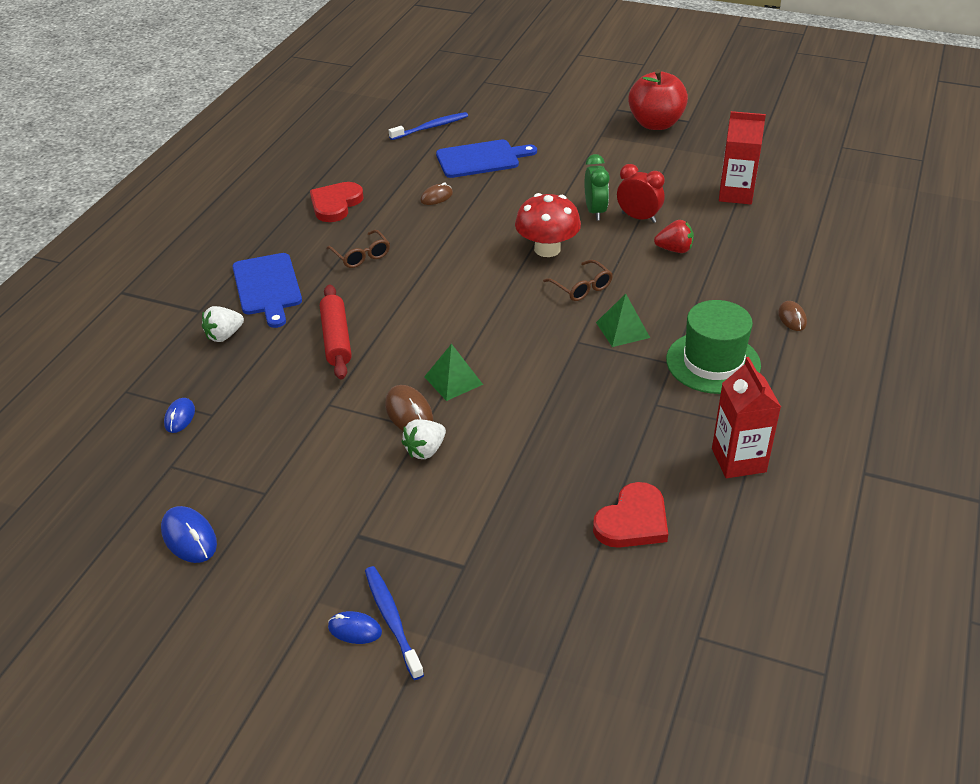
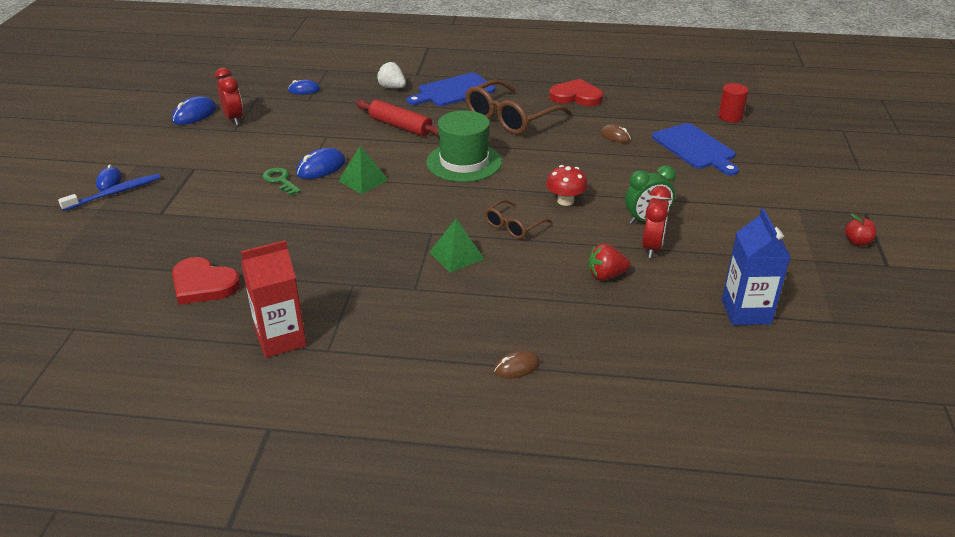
camera: 75 degrees right, 5 degrees down
red rolling pin [320,284,352,380] -> red rolling pin turned 60 degrees clockwise [356,100,439,137]
brown glasses [326,230,390,268] -> brown glasses [465,79,571,135], size x1.90
brown mouse [385,385,433,430] -> blue mouse [296,148,346,179]
blue toothbrush [389,112,468,140] -> red cylinder [718,83,749,123]
white strawberry [402,419,446,459] -> green key [262,168,301,196]
red mushroom [515,193,581,257] -> red mushroom [546,165,588,206], size x0.65
red apple [628,69,688,130] -> red apple [845,213,877,246], size x0.41
red strawberry [654,220,694,253] -> red strawberry turned 90 degrees clockwise [588,244,631,280]
green hat [666,300,761,394] -> green hat moved to [426,110,502,182]
red carton [719,111,766,204] -> blue carton [722,208,791,325]
none -> red clock [215,68,243,125]

